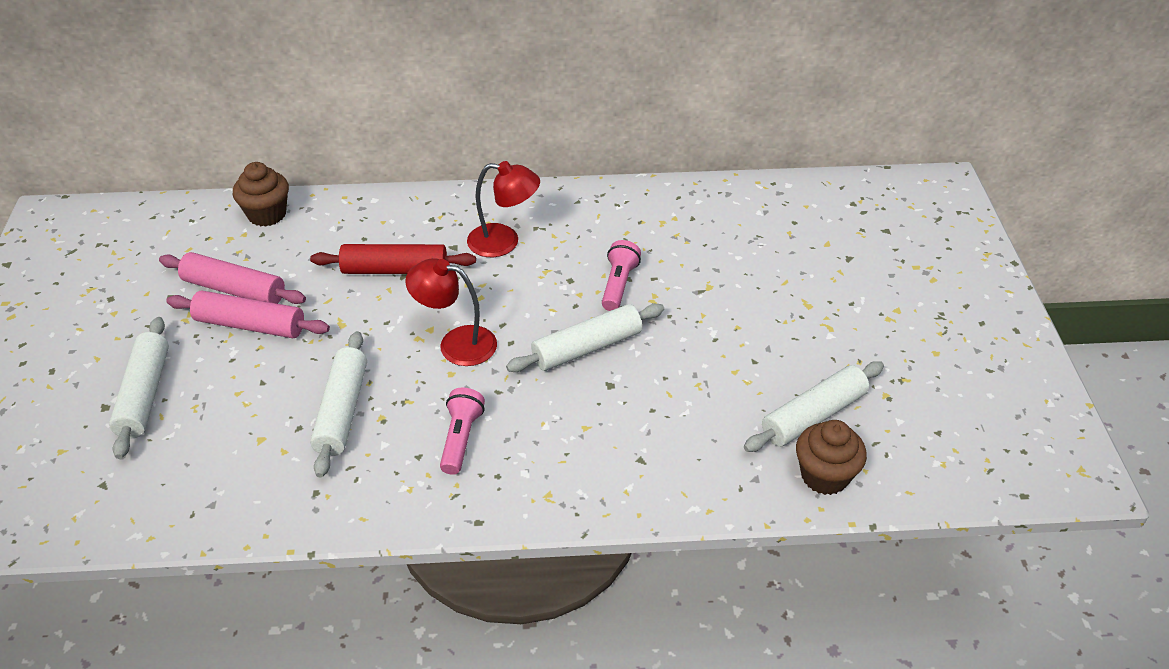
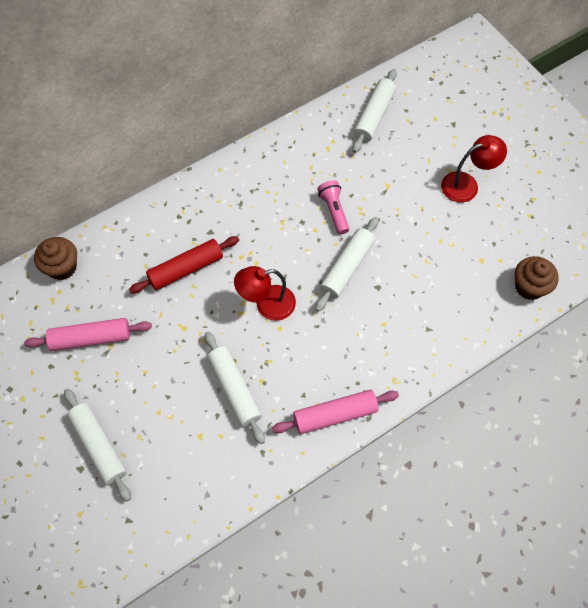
camera: 30 degrees left, 20 degrees up
pink rolling pin [166,291,330,338] -> pink rolling pin moved to [272,390,399,434]
pink flashlight [440,388,485,475] -> none
red lamp [467,161,540,257] -> red lamp moved to [441,135,507,203]
white rolling pin [744,361,884,452] -> white rolling pin moved to [352,69,397,153]

